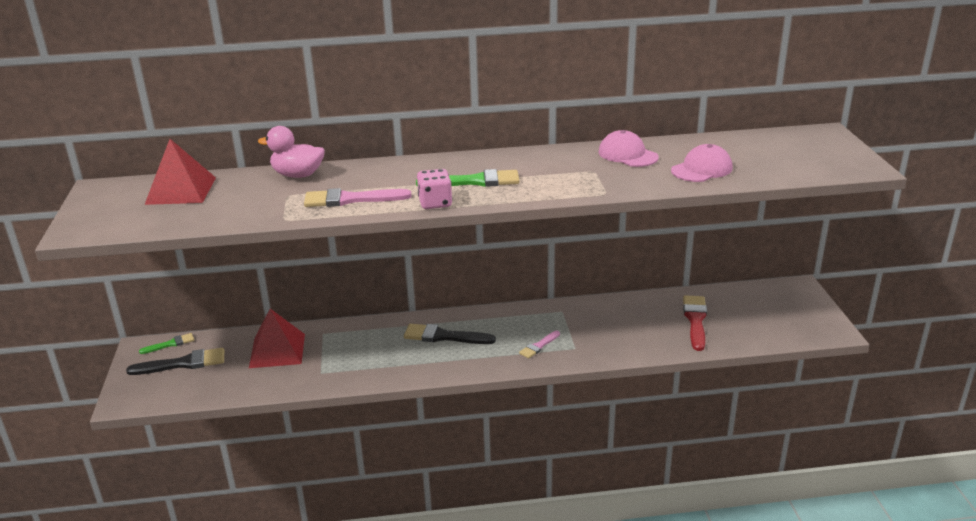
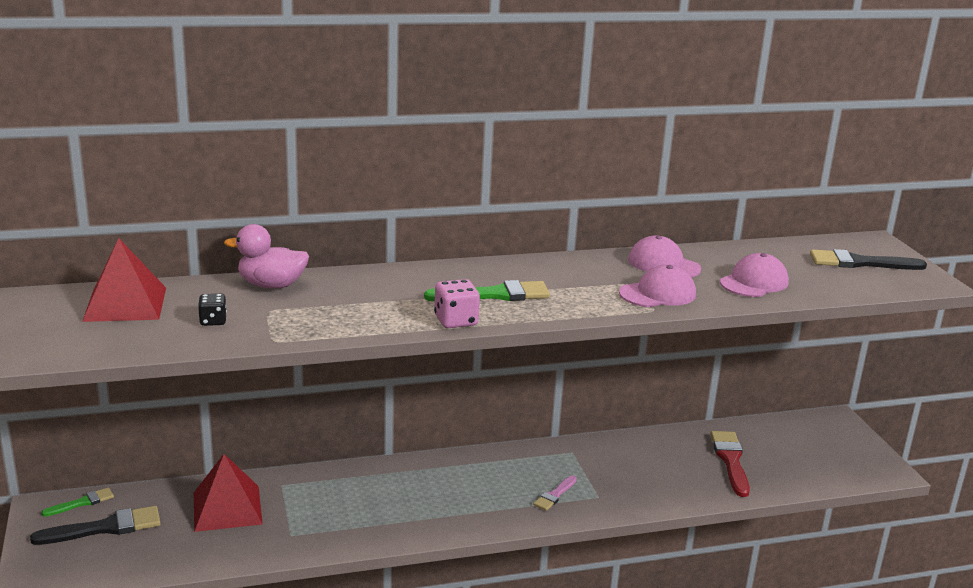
camera: 10 degrees left, 5 degrees down
pink brush [304,188,412,207] -> none
black brush [404,324,496,344] -> black brush moved to [810,249,927,270]
none -> black dice [198,294,227,326]
none -> pink cap [619,265,696,307]

